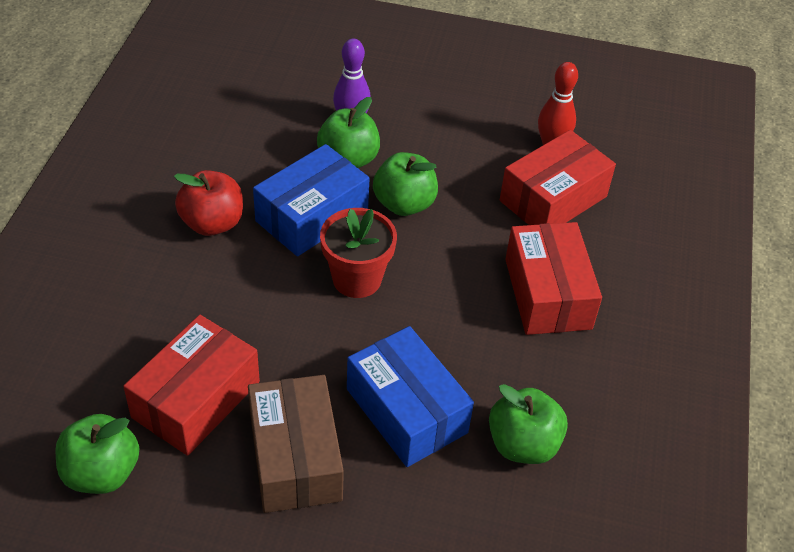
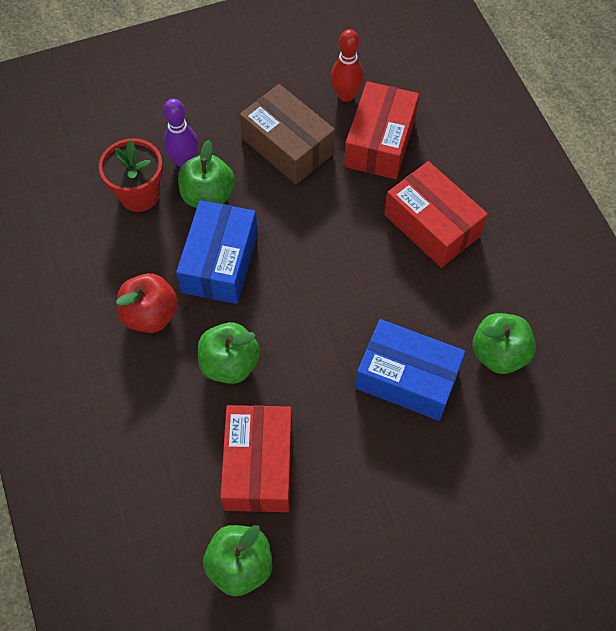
camera: 30 degrees left, 15 degrees up
brown box [248,375,344,513] -> brown box moved to [240,84,335,184]
red flower pot [320,208,397,298] -> red flower pot moved to [99,138,163,212]
green apple [373,152,438,216] -> green apple moved to [198,322,260,384]

